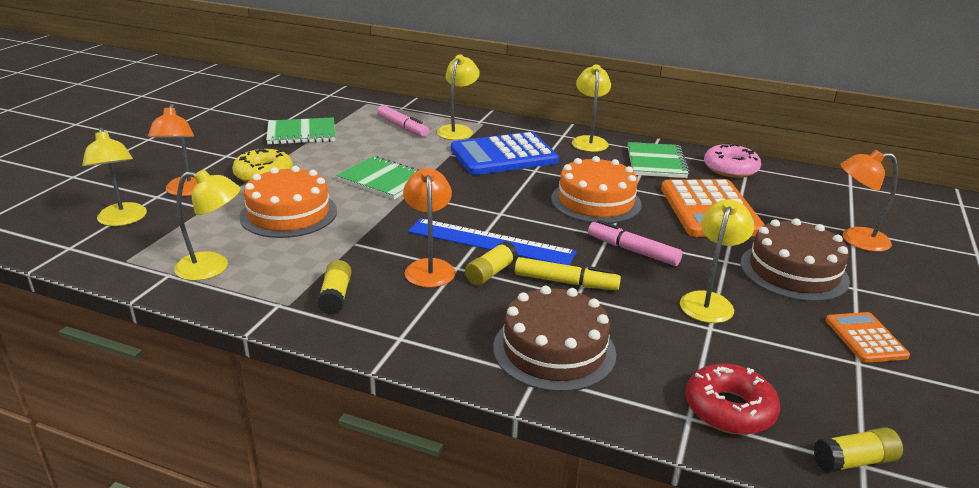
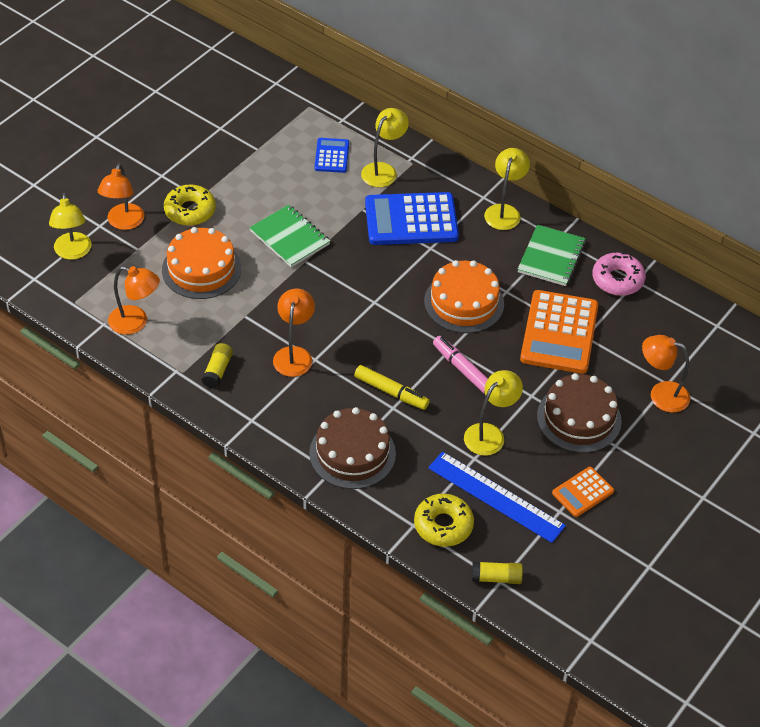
camera: 15 degrees right, 20 degrees up
yellow lamp [174,170,241,281] -> orange lamp [108,266,160,335]
green notebook [266,117,336,145] -> none
pink marker [377,105,429,137] -> blue calculator [314,138,349,173]
blue ruler [408,218,576,265] -> blue ruler moved to [428,452,566,543]
yellow glue stick [465,241,518,285] -> none
red donut [686,363,780,435] -> yellow donut [414,494,474,547]
orange calculator [826,312,910,363] -> orange calculator turned 135 degrees counterclockwise [552,467,614,517]

